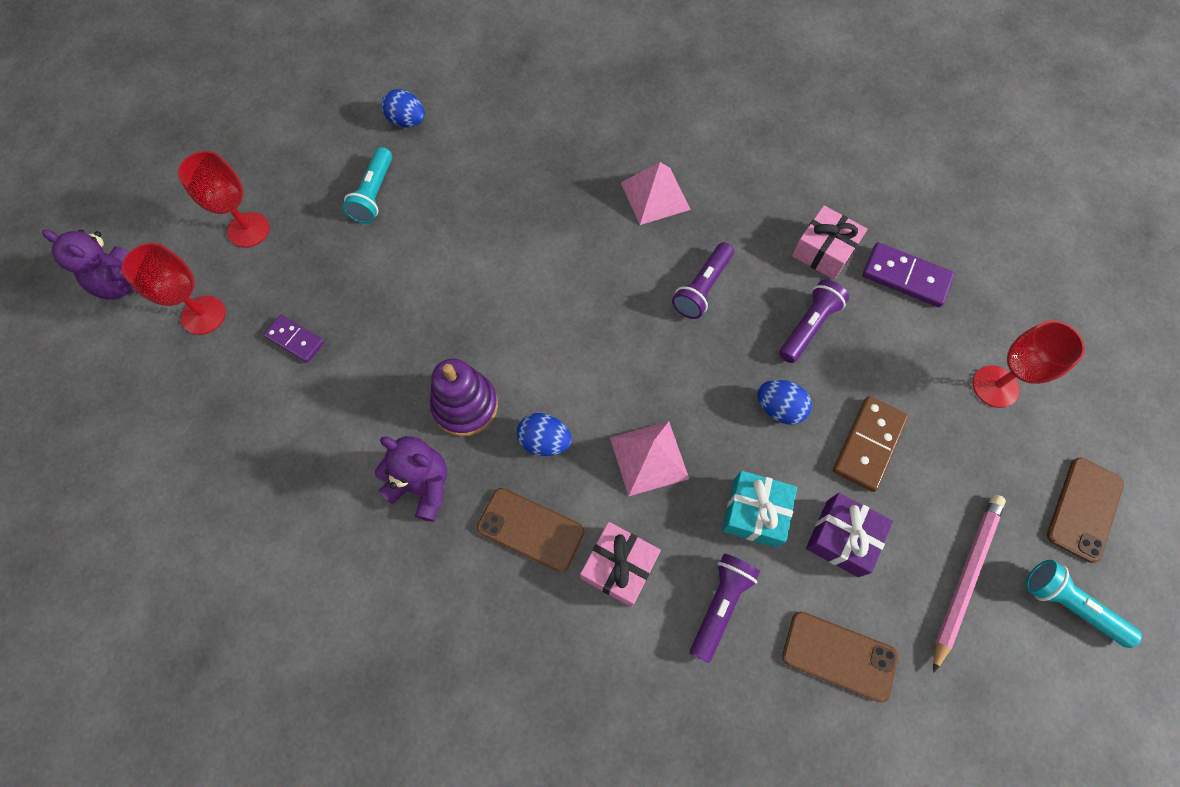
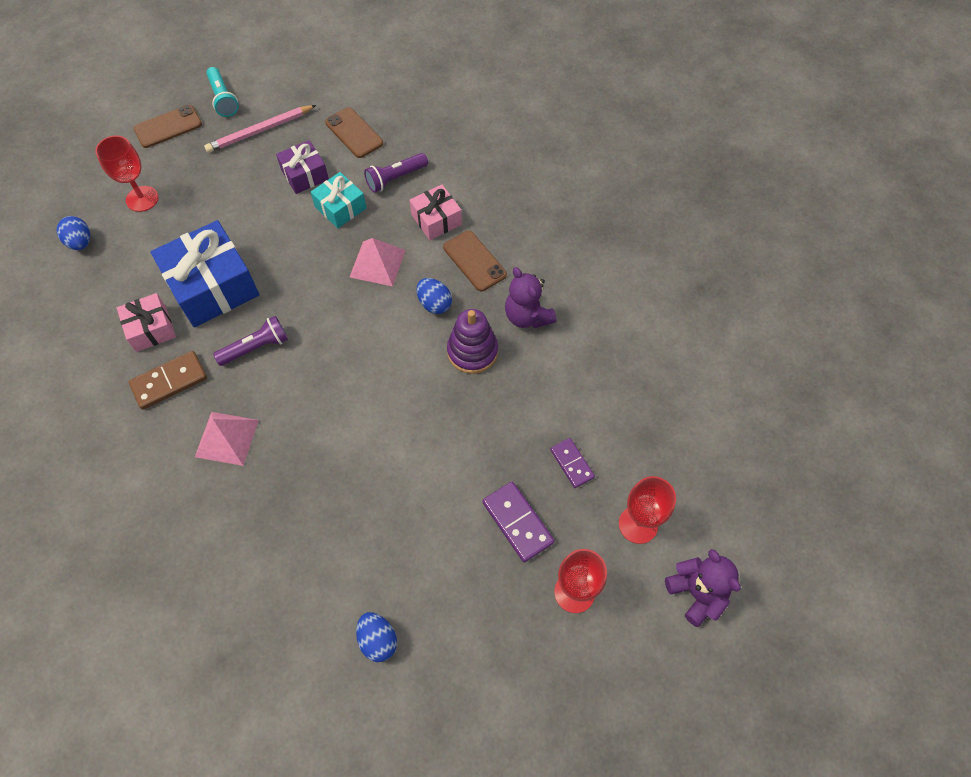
camera: 150 degrees left, 5 degrees down
turquoise flashlight [342,147,392,224] -> none
blue egg [757,380,812,424] -> blue egg moved to [57,216,91,250]
purple flashlight [779,280,849,363] -> blue gift [150,220,259,328]
brown domino [833,396,908,492] -> brown domino moved to [129,351,207,410]
purple domino [862,242,955,307] -> purple domino moved to [483,482,555,562]

